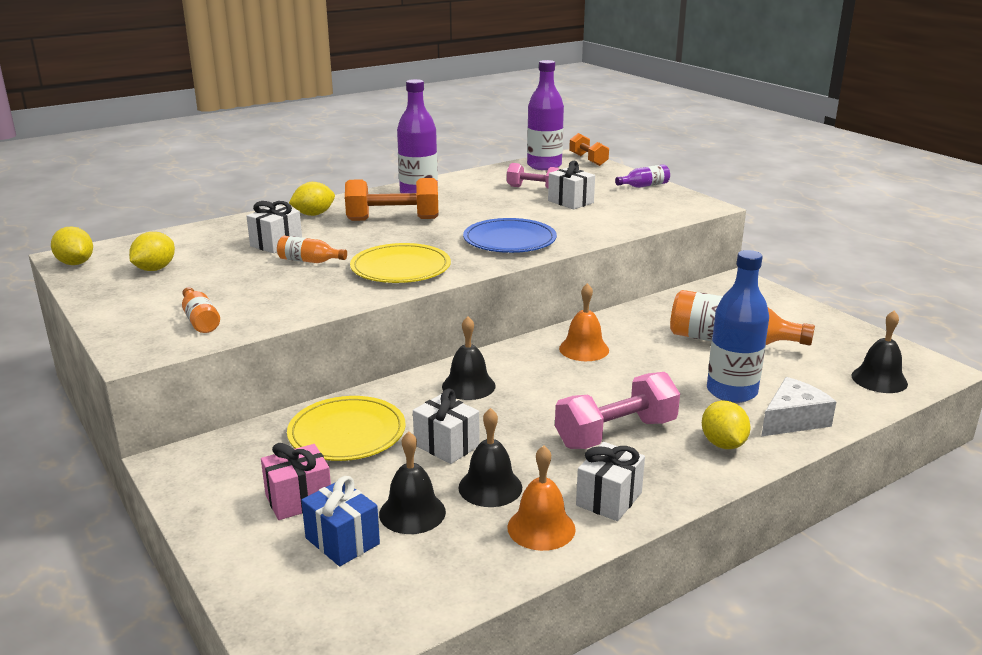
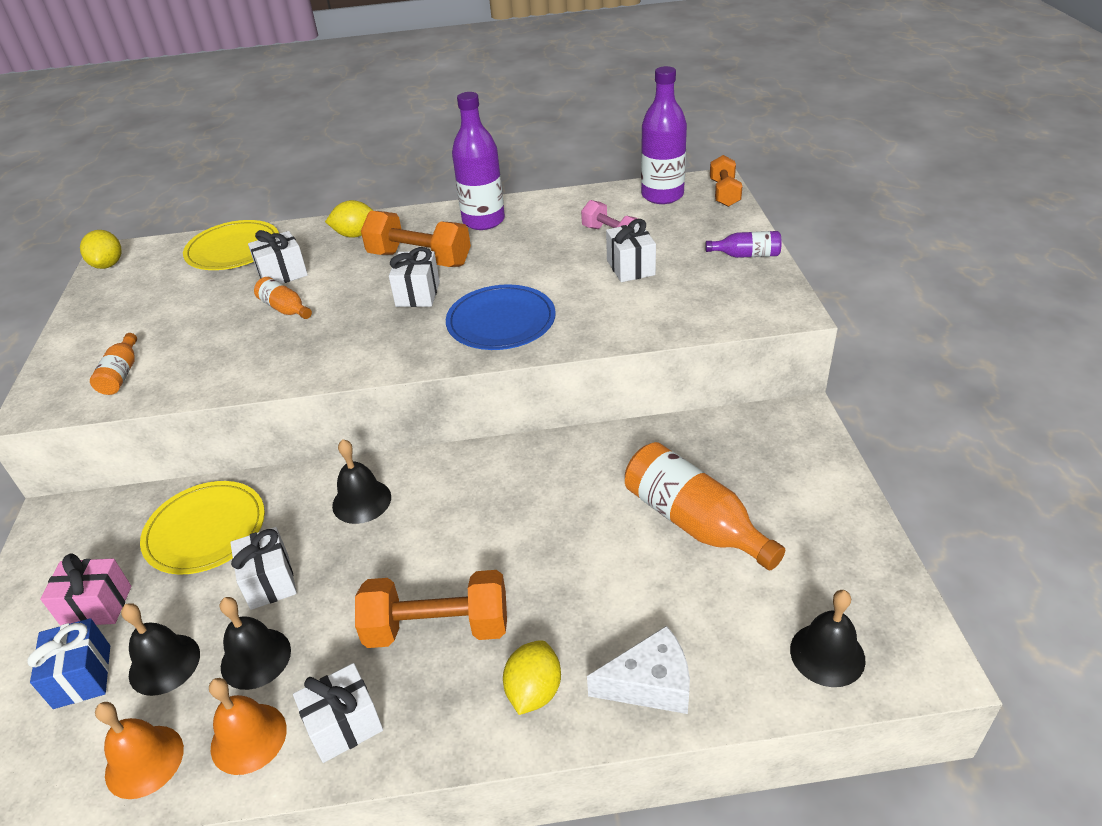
camera: 30 degrees right, 15 degrees up
yellow lemon [129,232,175,271] -> none
yellow plate [350,243,451,283] -> yellow plate moved to [183,220,279,270]
pink dumbbell [555,372,680,449] -> orange dumbbell [355,570,507,648]
orange bell [559,283,609,361] -> orange bell moved to [95,702,184,799]
blue bottle [707,250,769,403] -> none
none -> white gift [389,247,440,307]

